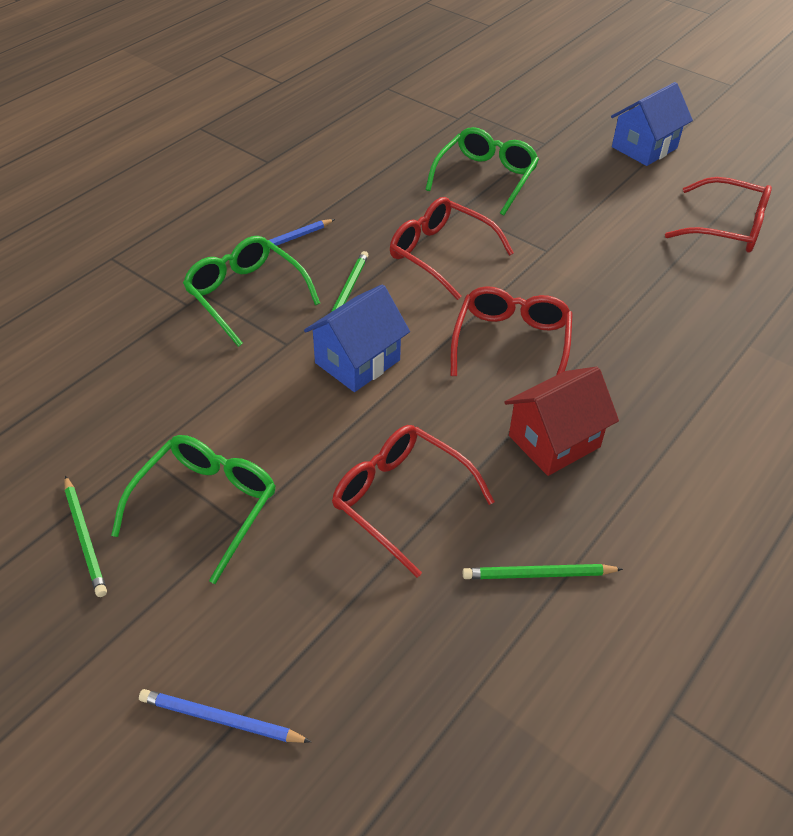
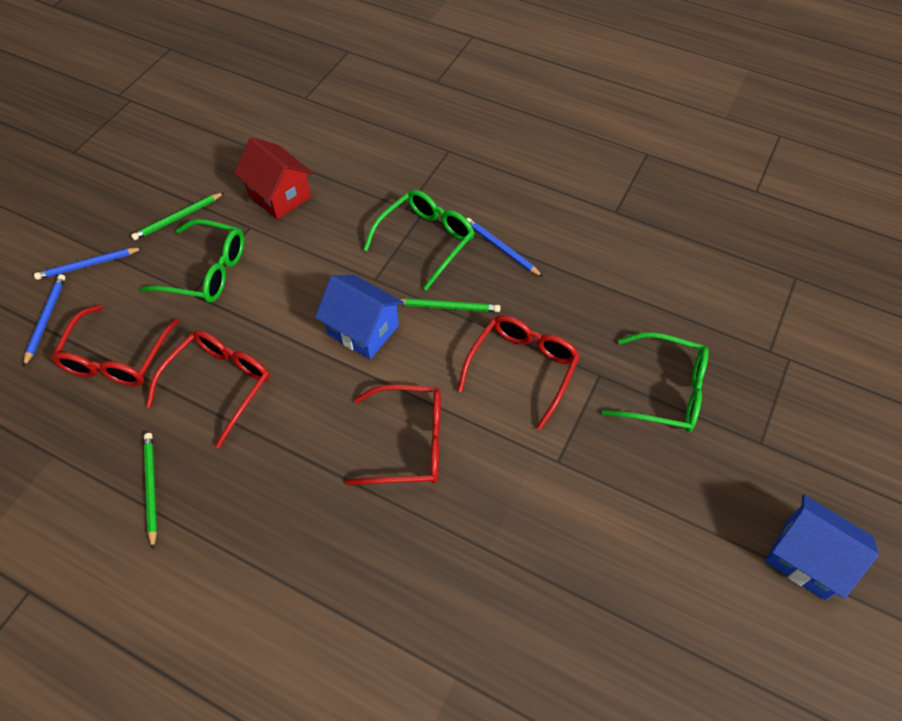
camera: 80 degrees right, 10 degrees up
red house [504,366,619,476] -> red house moved to [234,137,313,220]
red glasses [665,177,772,253] -> red glasses moved to [51,305,179,386]
none -> blue pencil [34,248,142,280]

